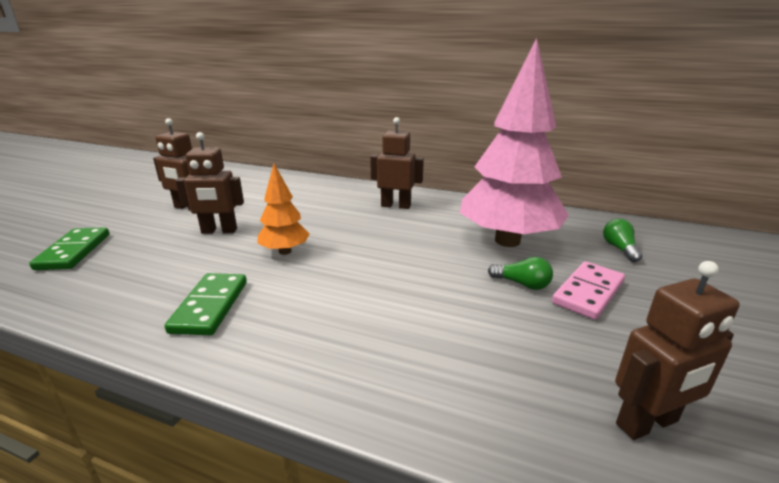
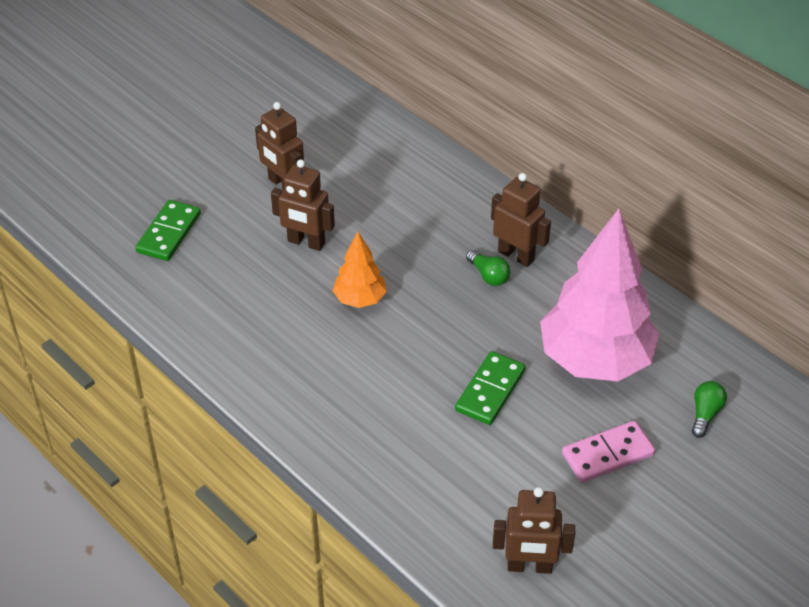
camera: 25 degrees right, 20 degrees up
green domino [165,273,247,335] -> green domino moved to [455,351,526,425]
green light bulb [488,257,553,290] -> green light bulb moved to [466,250,510,286]

